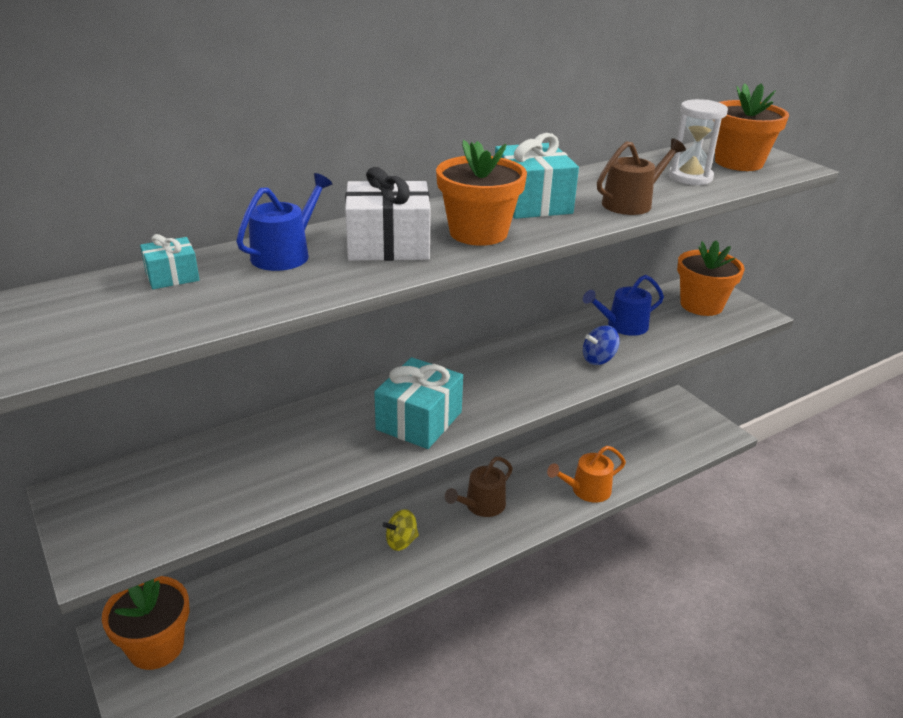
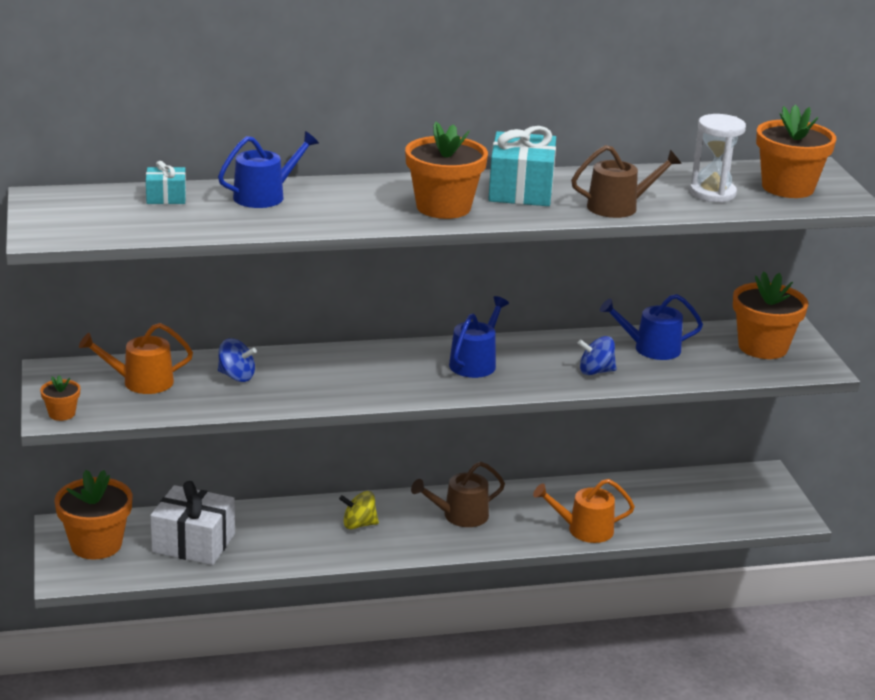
camera: 20 degrees right, 5 degrees down
white gift [345,167,431,261] -> white gift moved to [150,481,235,565]
turquoise gift [374,357,463,449] -> none
none -> orange flower pot [40,375,80,421]
none -> orange watering can [79,323,193,394]
none -> blue spinning top [218,338,257,382]
none -> blue watering can [449,296,509,378]

